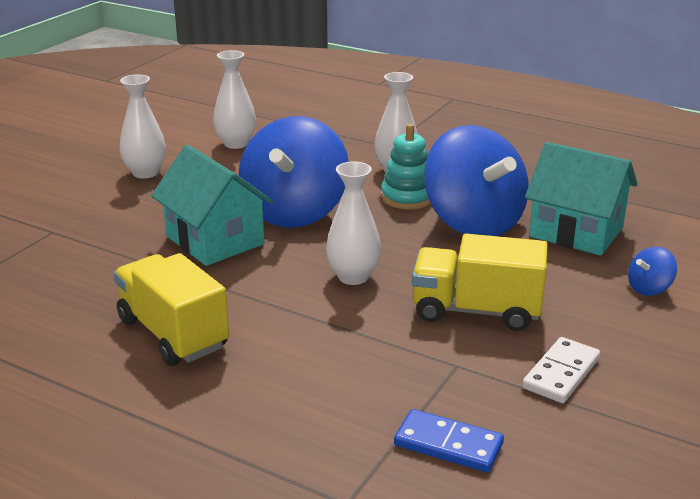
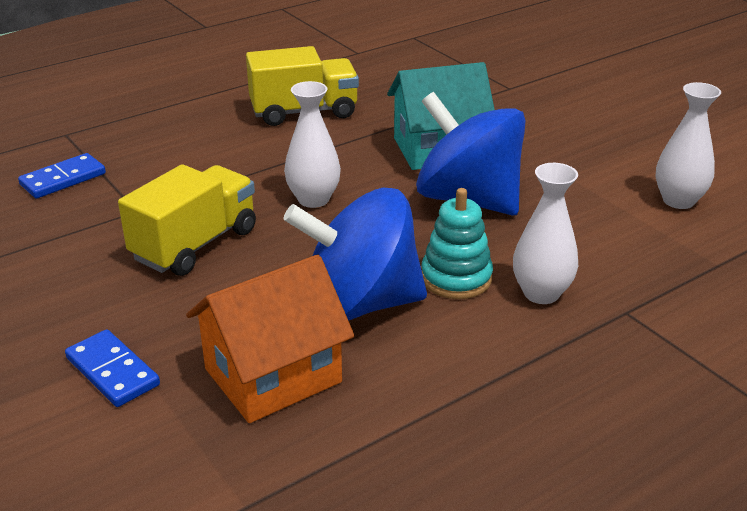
camera: 115 degrees right, 5 degrees up
white vase [120,75,166,179] -> none
white domino [522,337,600,403] -> none
turquoise house [525,142,638,256] -> orange house [186,255,354,423]
blue spinning top [628,247,677,296] -> blue domino [65,329,160,407]

